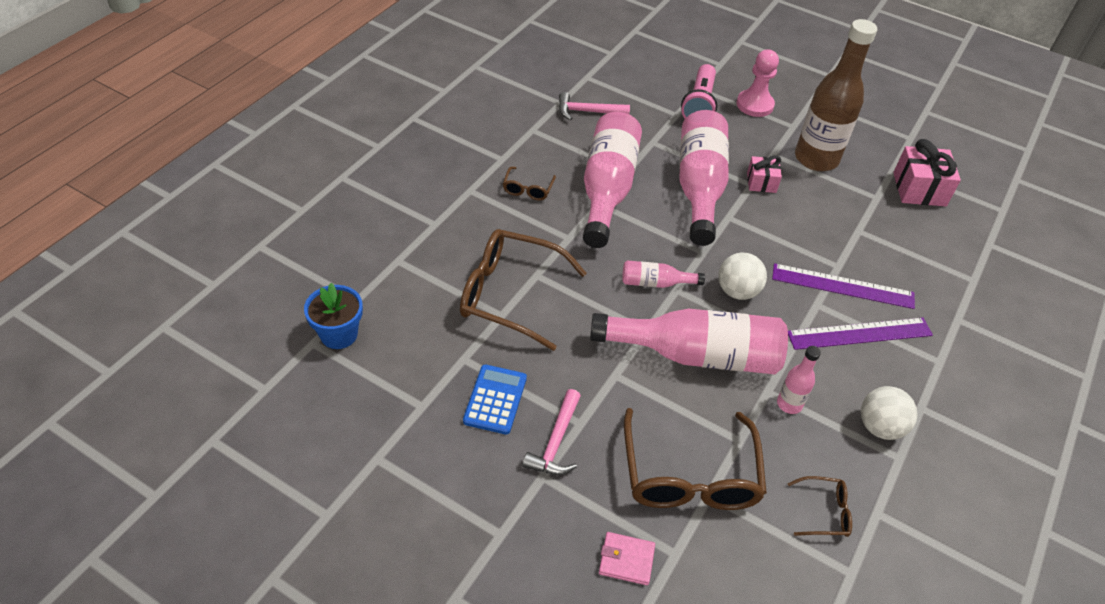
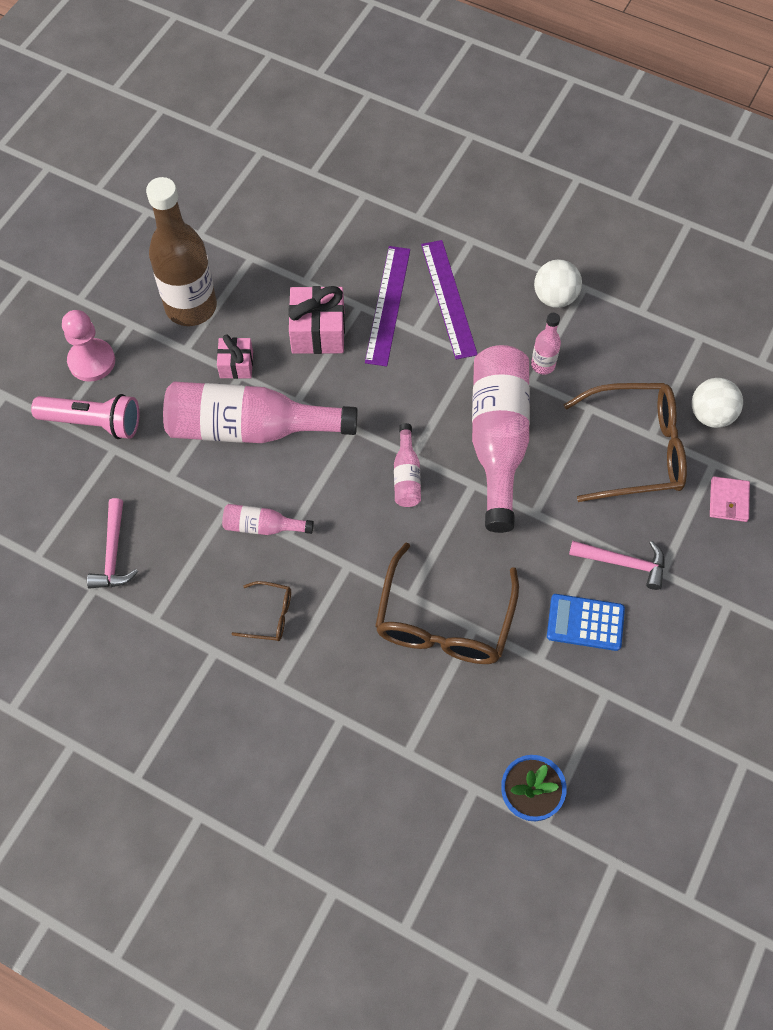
camera: 90 degrees left, 15 degrees up
pink bottle [583,112,642,248] -> pink bottle [222,504,314,535], size x0.46
white ball [718,253,767,300] -> white ball moved to [692,378,743,428]
brown glasses [788,476,852,537] -> none
pink gift [893,139,961,206] -> pink gift moved to [288,286,345,354]

